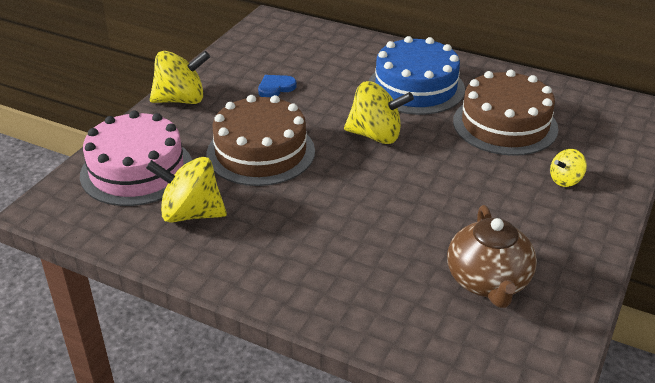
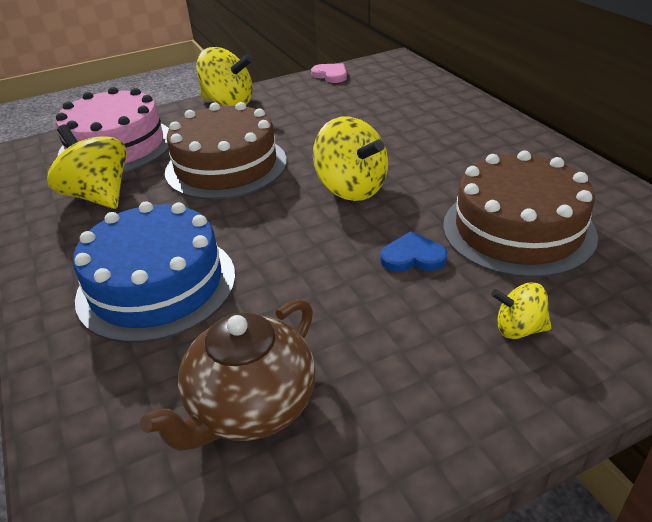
camera: 40 degrees right, 0 degrees up
blue heart [258,75,297,97] -> blue heart moved to [380,231,447,272]
blue cake [369,36,465,115] -> blue cake moved to [73,201,235,343]
none -> pink heart [311,63,347,83]

